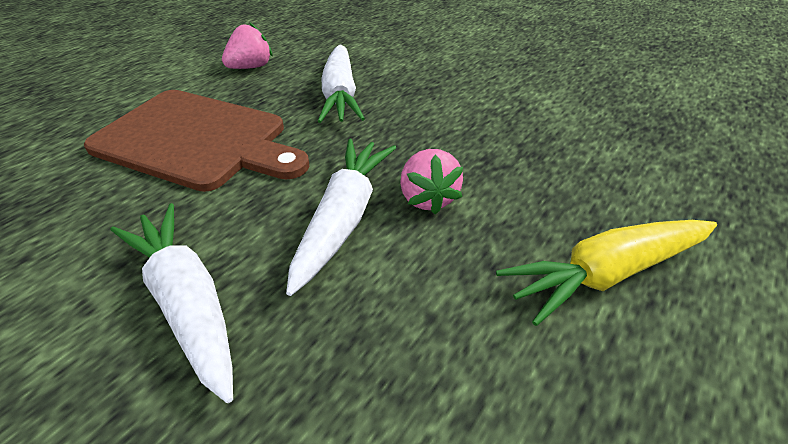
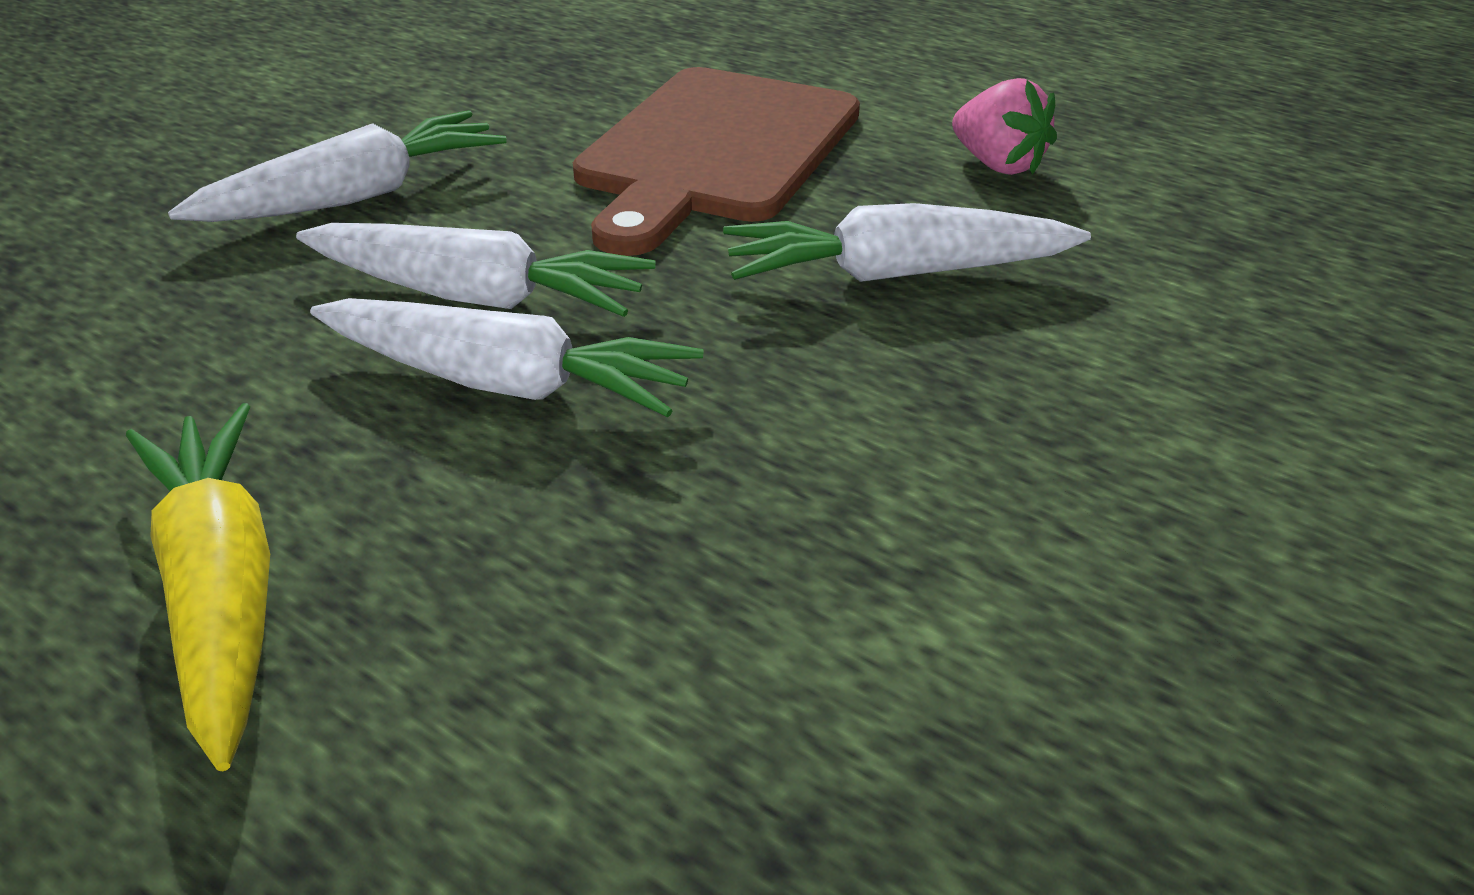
camera: 90 degrees right, 5 degrees down
pink strawberry [400,149,463,215] -> white carrot [310,298,704,417]

